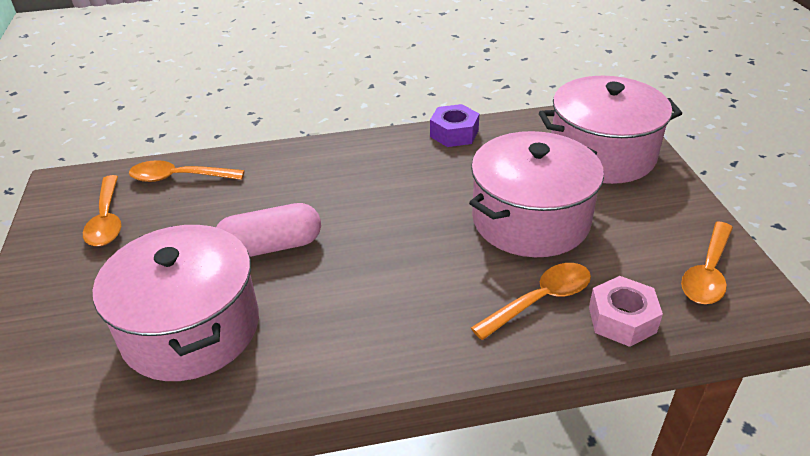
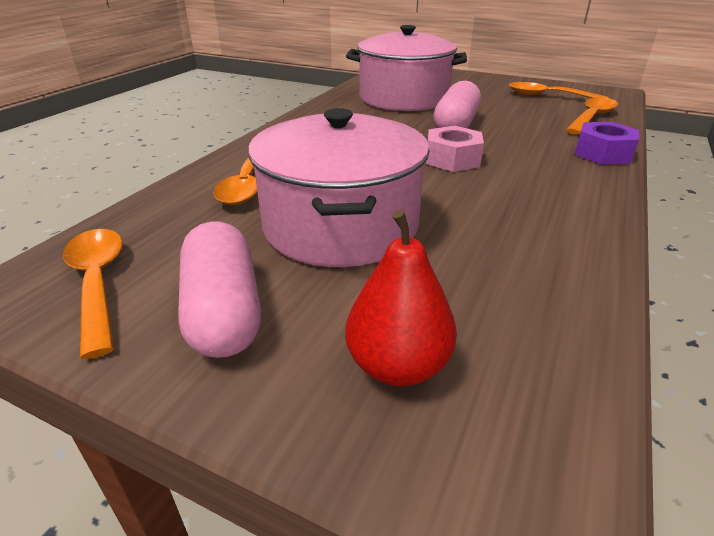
camera: 125 degrees right, 5 degrees down
purple nut [430,104,479,147] -> purple nut moved to [575,122,639,164]
pink pot [539,76,682,184] -> red pear [345,210,457,386]
pink nut [589,276,663,347] -> pink nut moved to [426,126,484,172]
none -> pink capsule [178,222,261,358]

